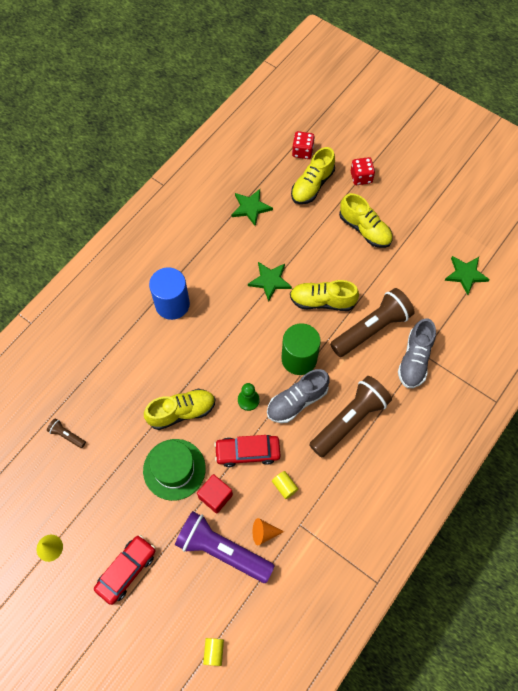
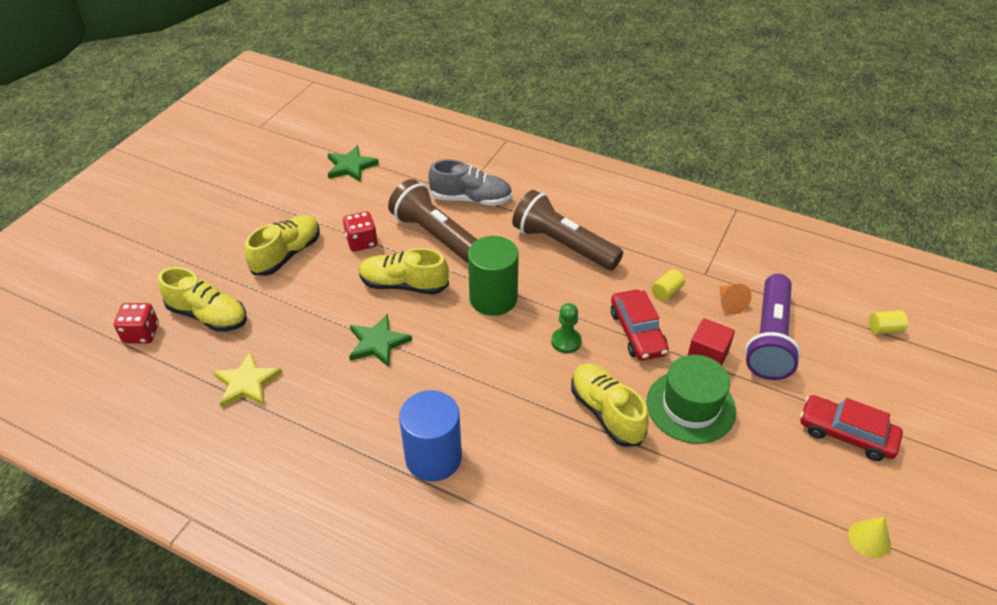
camera: 100 degrees left, 20 degrees down
brown flashlight [47,419,86,448] -> none
green star [232,189,273,226] -> yellow star [213,351,282,408]
grey shoe [267,369,330,423] -> none
yellow shoe [290,280,359,311] -> yellow shoe turned 105 degrees clockwise [359,248,449,295]
red dice [351,157,375,185] -> red dice moved to [343,211,377,252]

